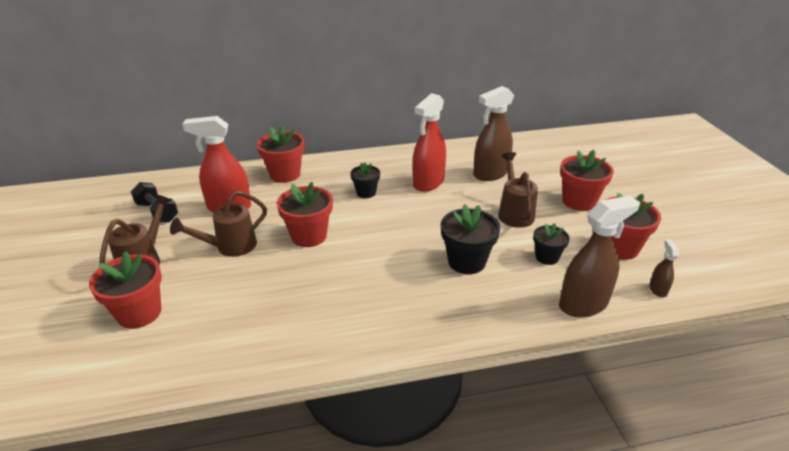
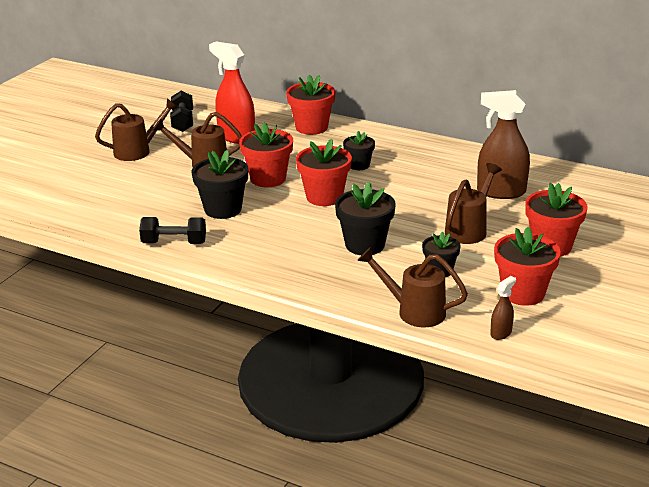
camera: 40 degrees right, 5 degrees down
red flower pot [89,251,162,329] -> red flower pot moved to [296,139,352,206]
red spray bottle [413,93,446,192] -> none
brown spray bottle [559,195,640,317] -> brown watering can [357,247,468,327]
none -> black dumbbell [139,217,206,244]
none -> black flower pot [192,150,248,219]

